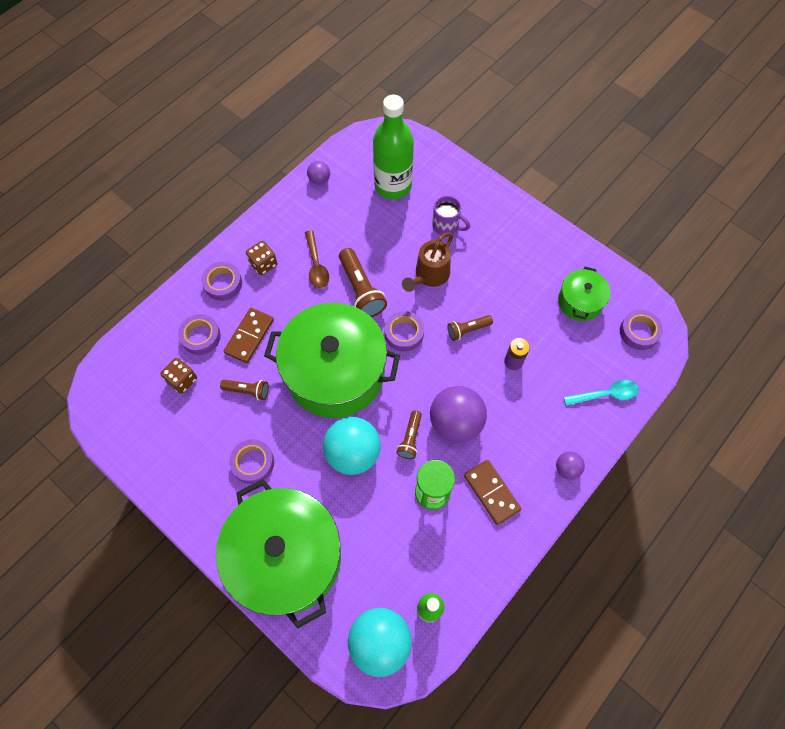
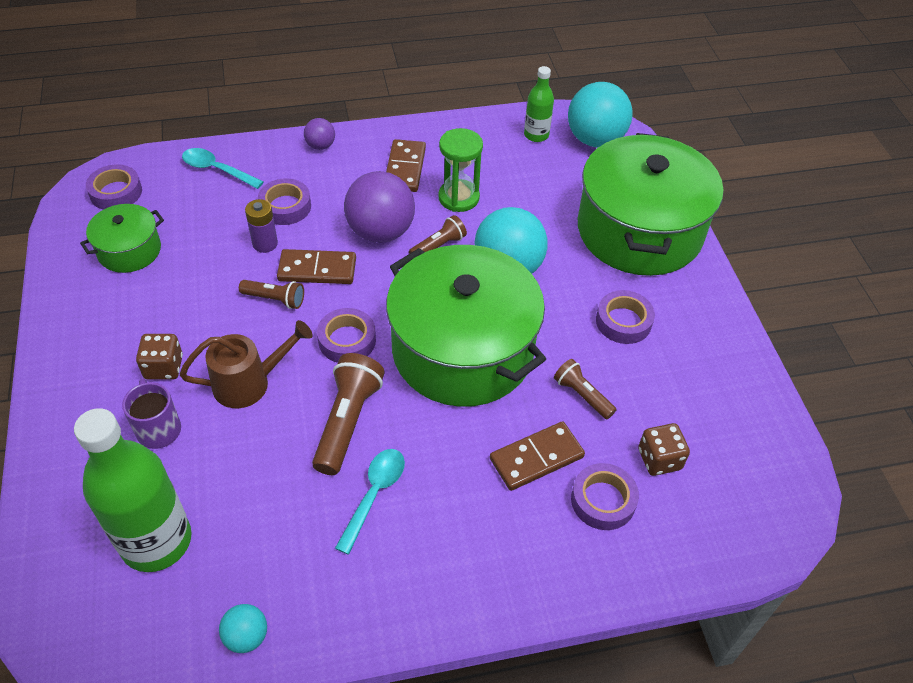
camera: 145 degrees left, 15 degrees down
purple tape [201,262,242,301] -> purple tape moved to [258,178,311,225]
brown dice [246,241,277,275] -> brown dice moved to [136,334,183,380]
brown spoon [305,230,329,288] -> turquoise spoon [335,449,405,554]
purple ball [307,161,330,185] -> turquoise ball [219,604,267,653]
none -> brown domino [277,249,356,284]

